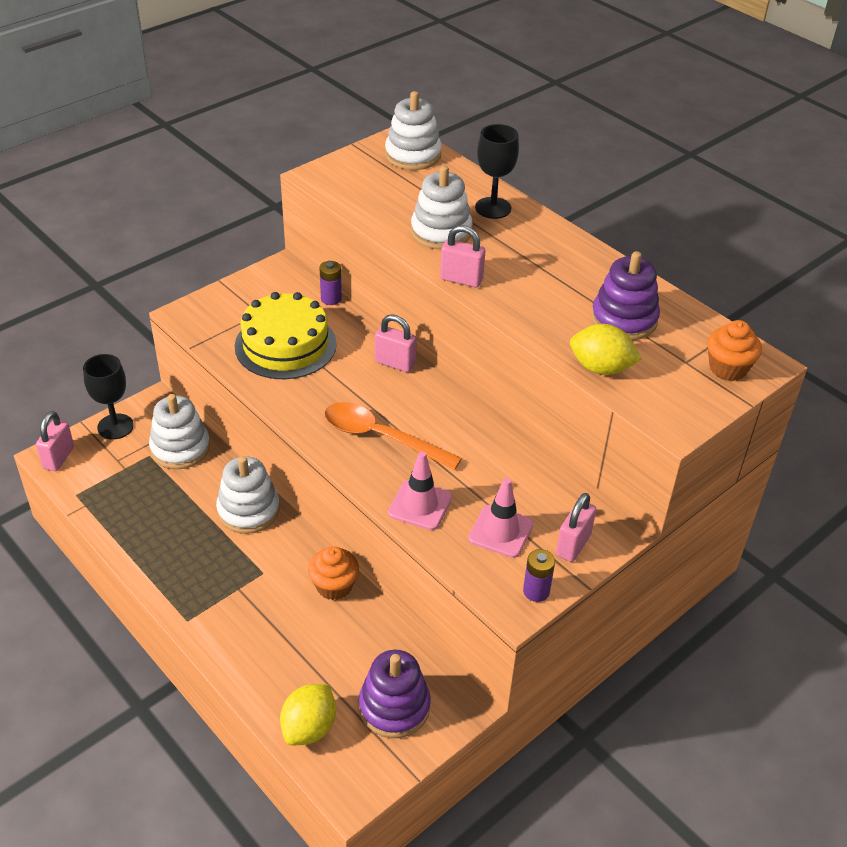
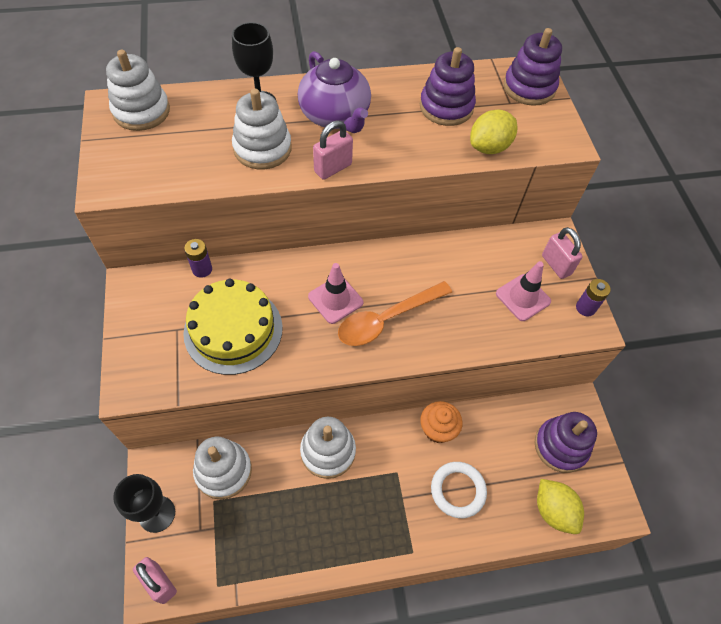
camera: 60 degrees left, 15 degrees up
pink padlock [375,314,417,372] -> none
pink traffic cone [388,451,452,530] -> pink traffic cone moved to [308,263,363,324]
orange cupcake [707,320,762,381] -> purple stacking toy [504,28,562,106]
none -> purple teapot [298,51,371,133]
none -> white ring [431,462,487,518]

